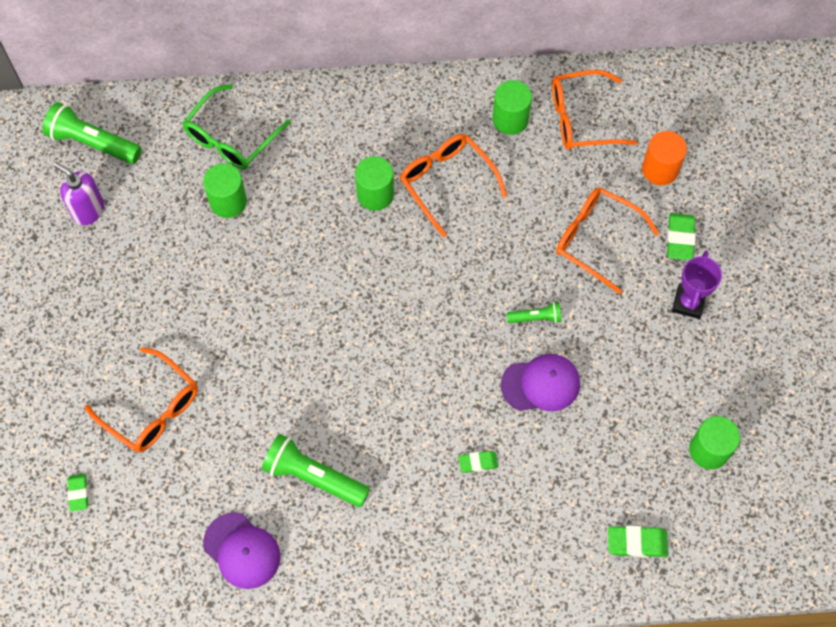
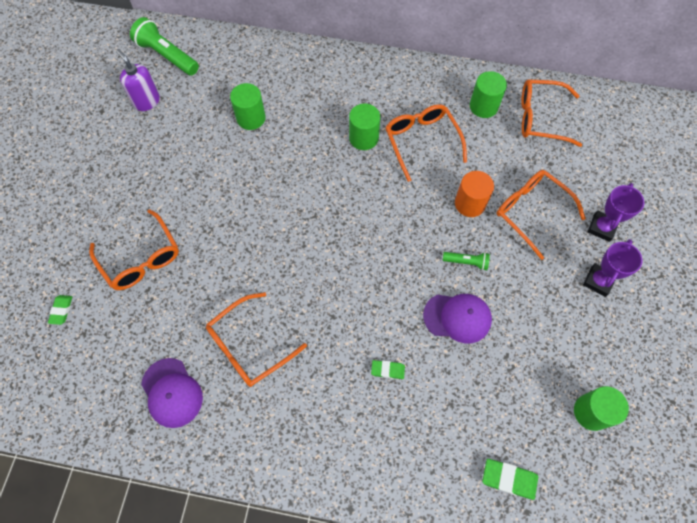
camera: 15 degrees right, 0 degrees up
green glasses [183,84,291,170] -> none
green flashlight [262,434,370,507] -> orange glasses [206,292,307,387]
orange cylinder [642,131,687,185] -> orange cylinder moved to [455,171,494,217]
green eraser [667,213,696,260] -> purple trophy [587,183,645,242]

